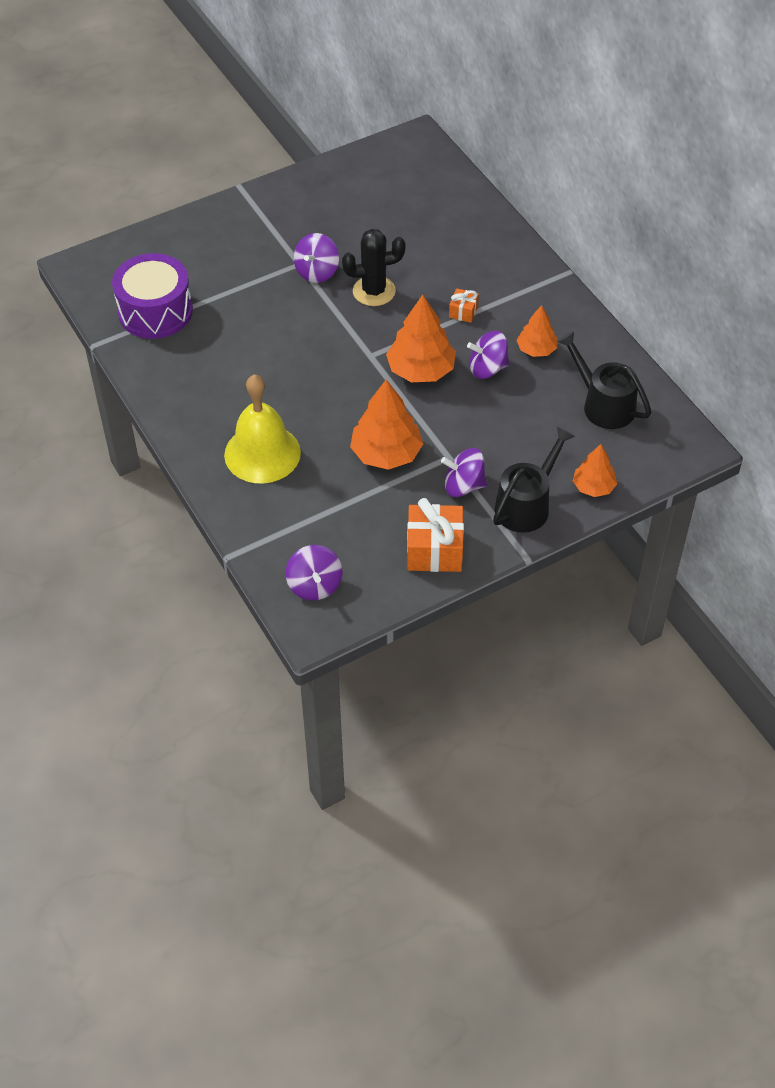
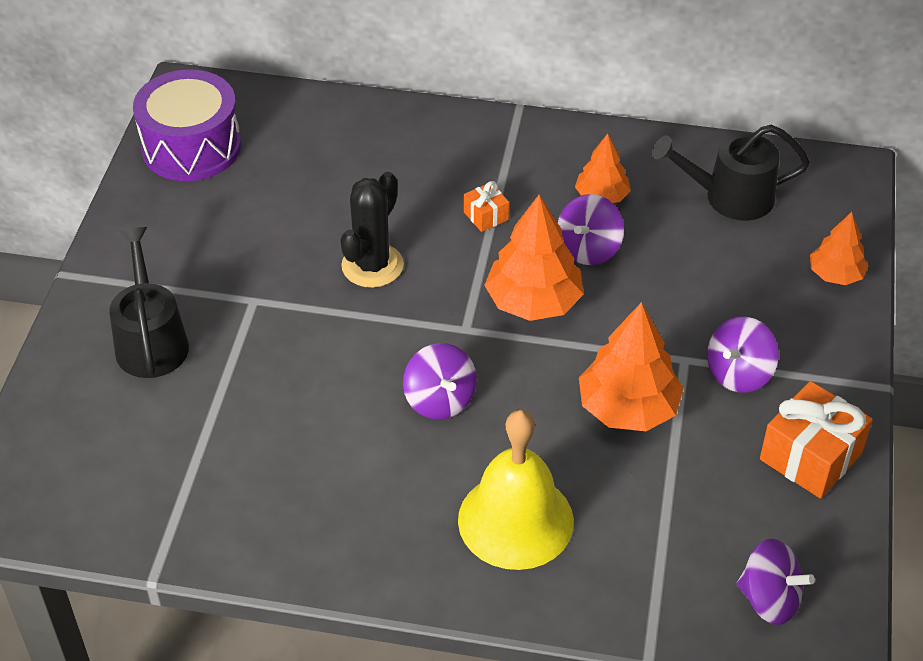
camera: 50 degrees left, 5 degrees down
purple drum [112,253,193,339] -> purple drum moved to [133,69,241,181]
purple spinning top [294,233,339,283] -> purple spinning top moved to [403,343,477,420]
black watering can [493,426,575,533] -> black watering can moved to [109,227,189,378]

